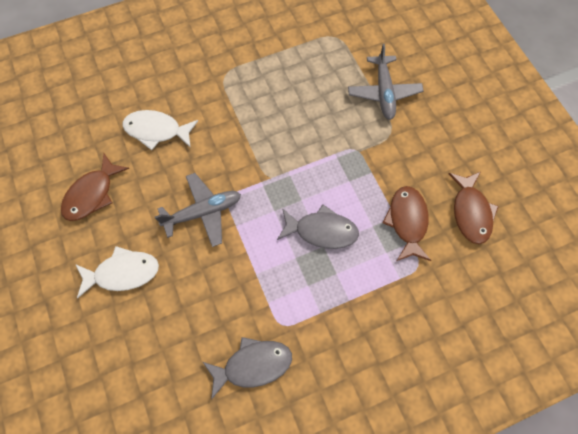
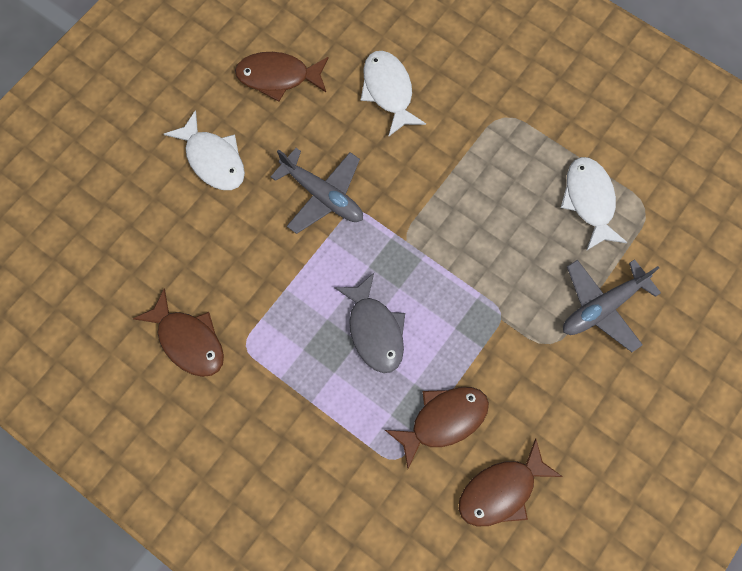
camera: 60 degrees right, 5 degrees up
grey fish [203,337,292,400] -> brown fish [133,289,224,377]
none -> white fish [561,157,627,251]

